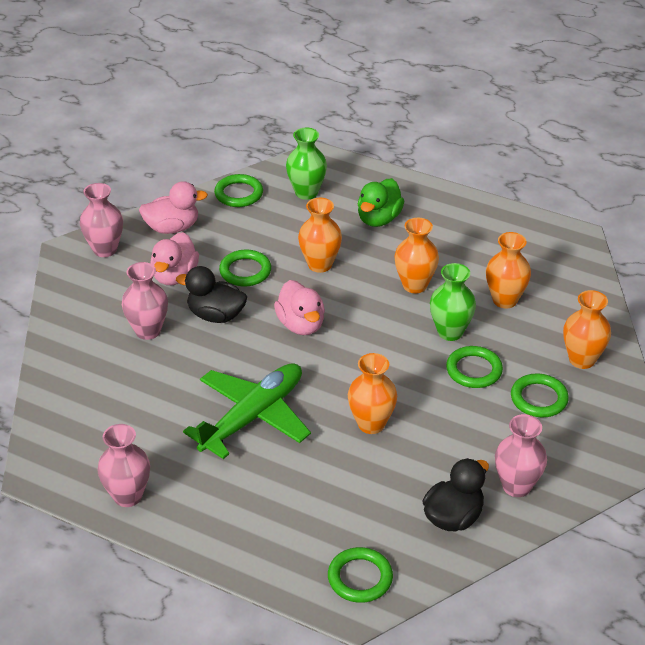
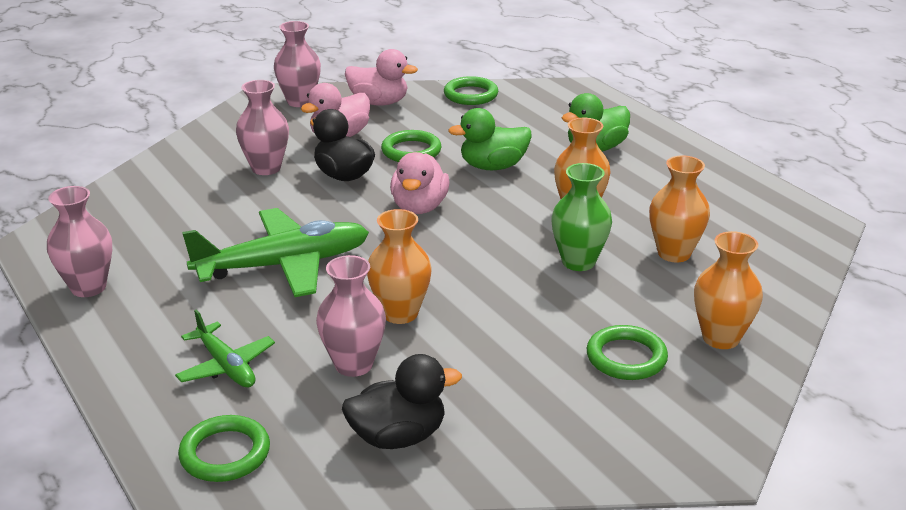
camera: 30 degrees right, 10 degrees down
green vase [286,128,327,200] -> none
orange vase [298,198,342,273] -> green duck [448,108,532,170]
green ring [446,346,503,388] -> none
pink vase [495,414,547,497] -> pink vase moved to [316,255,386,377]
none -> green plane [175,309,275,388]

